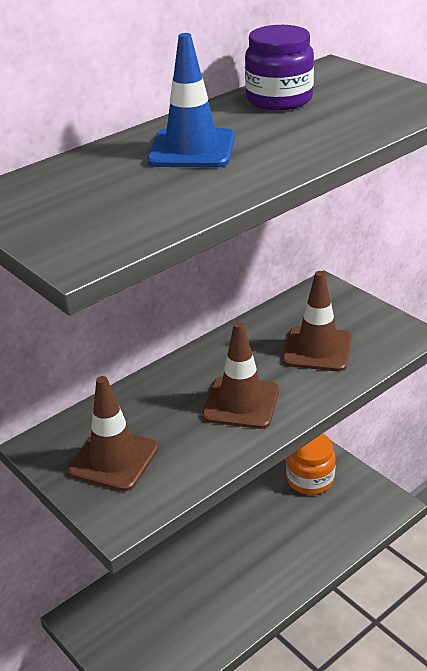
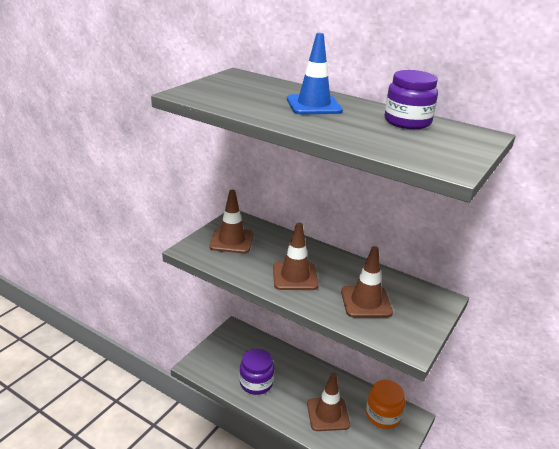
camera: 70 degrees right, 5 degrees down
none -> purple jar [239,349,274,395]
none -> brown traffic cone [307,373,350,431]

